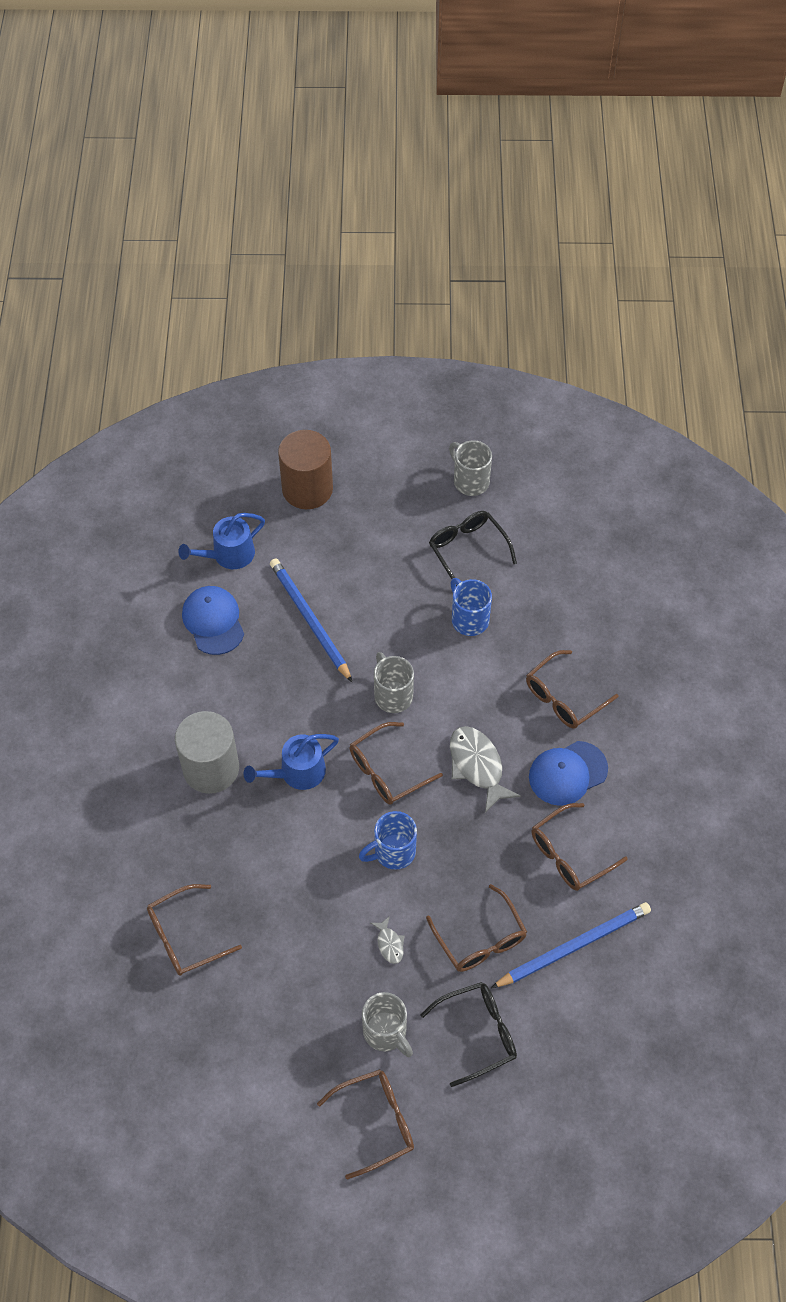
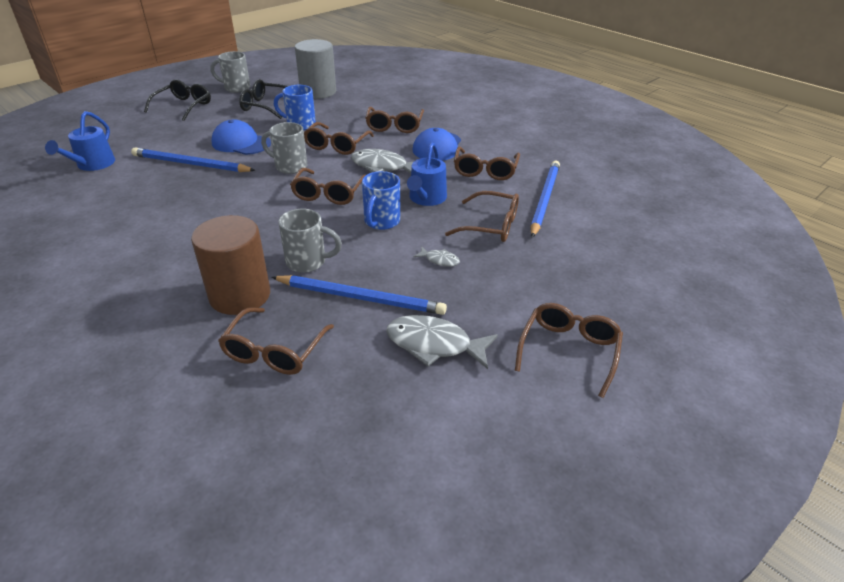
camera: 45 degrees left, 20 degrees down
grey cylinder [175,711,239,794] -> grey cylinder moved to [295,39,336,99]
blue cap [182,586,244,655] -> blue cap moved to [211,120,271,155]
blue watering can [243,734,339,790] -> blue watering can moved to [407,142,447,206]
brown cylinder [278,430,333,509] -> brown cylinder moved to [191,215,270,315]
grey mug [362,992,413,1057] -> grey mug moved to [278,209,342,273]
black glasses [420,982,517,1087] -> black glasses moved to [144,79,211,121]
none -> blue pencil [272,275,447,315]
none -> brown glasses [304,122,374,155]
none -> grey fish [387,315,498,369]

